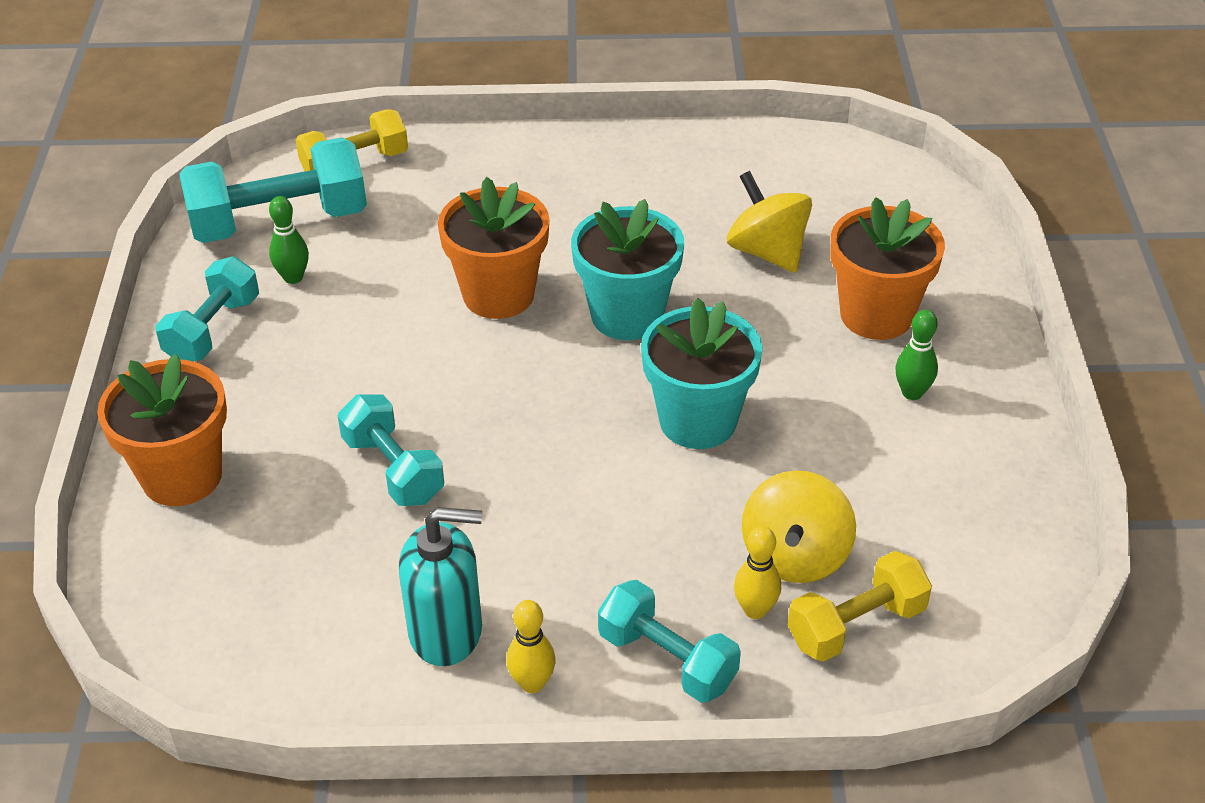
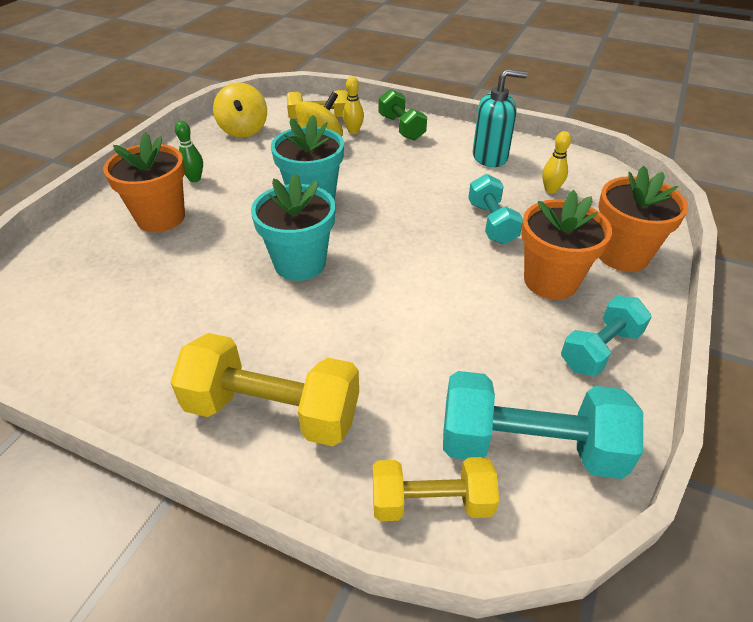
camera: 155 degrees left, 0 degrees up
green bowling pin [269,196,309,284] -> none
turquoise soap dispenser [399,507,482,666] -> turquoise soap dispenser turned 150 degrees clockwise [473,69,528,167]
orange flower pot [438,177,550,319] -> orange flower pot moved to [521,190,612,300]
yellow bowling pin [506,600,556,693] -> yellow bowling pin moved to [542,131,571,194]
turquoise dumbbell [598,580,741,703] -> green dumbbell [379,89,427,141]
yellow spinning top [727,171,812,273] -> yellow spinning top moved to [213,83,267,138]
none -> yellow dumbbell [170,333,359,446]

